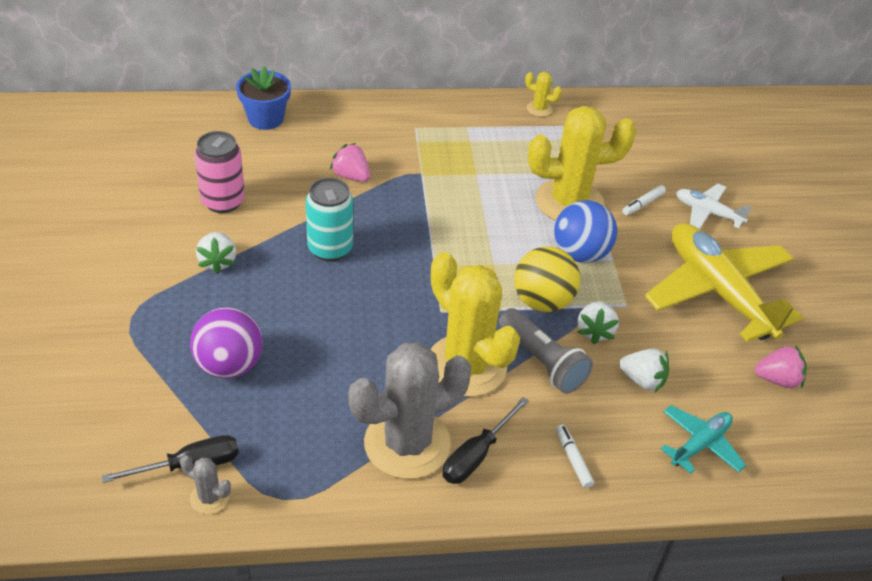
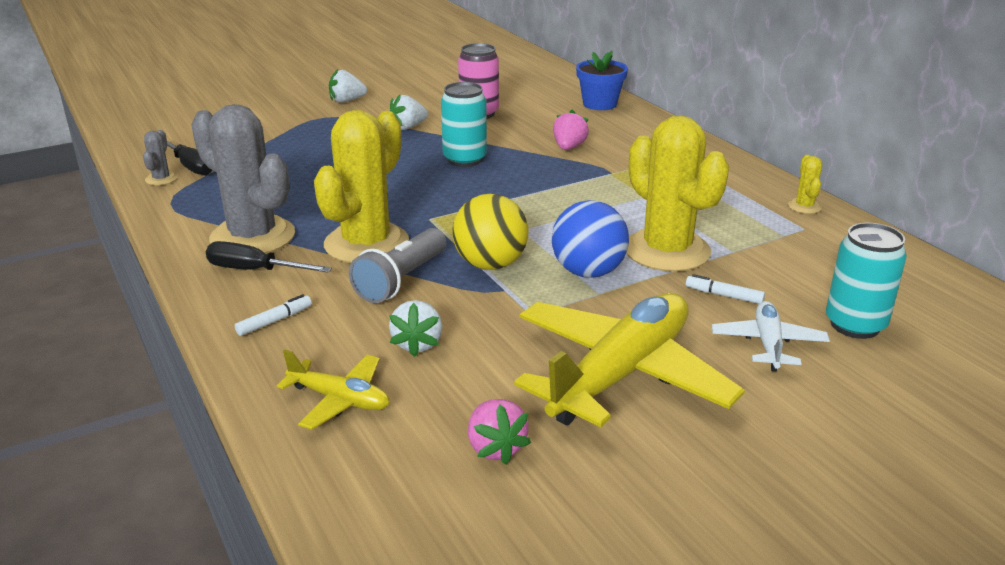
camera: 70 degrees right, 15 degrees down
purple ball [190,307,263,379] -> none
white strawberry [577,301,619,344] -> white strawberry moved to [329,69,367,103]
turquoise plane [661,405,746,474] -> yellow plane [277,350,390,430]
none -> turquoise can [826,223,907,339]

